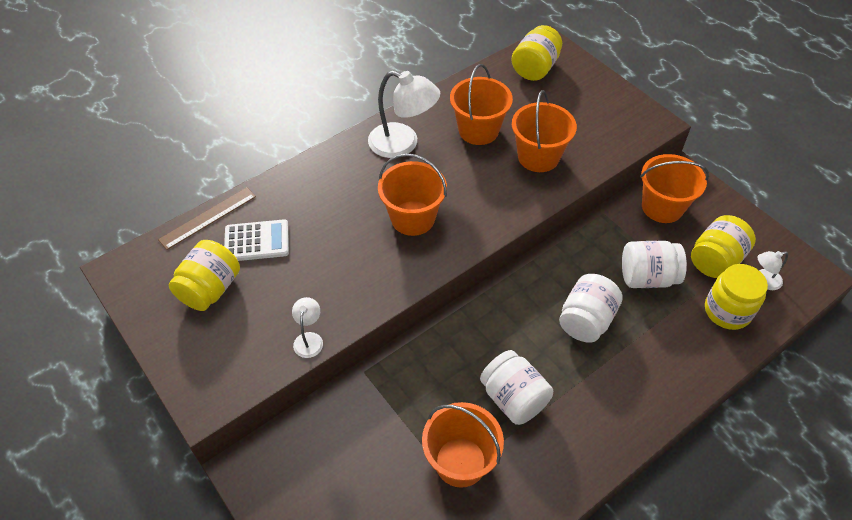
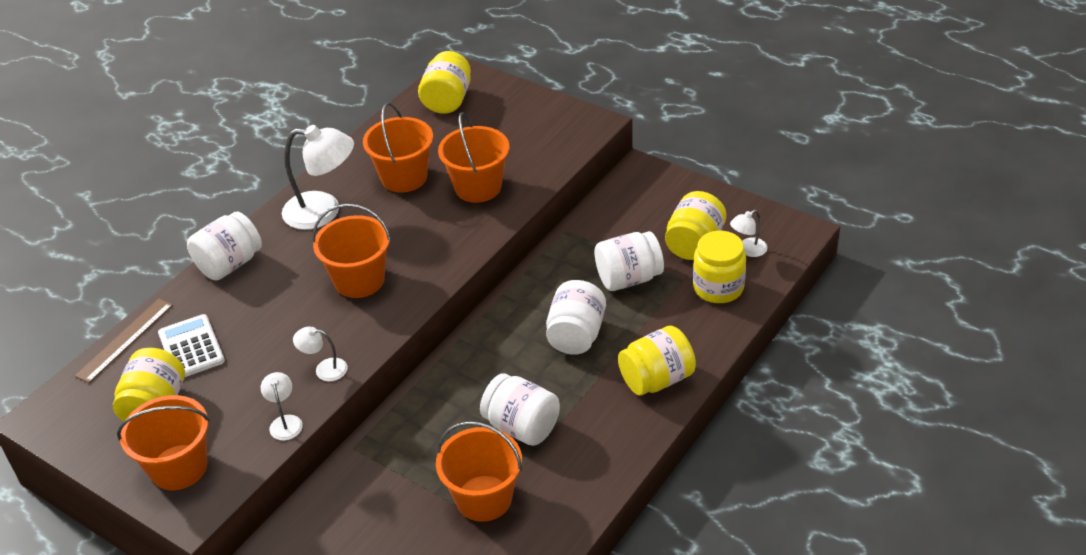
camera: 15 degrees left, 10 degrees down
white calculator [224,219,289,261] -> white calculator turned 90 degrees counterclockwise [158,314,225,377]
orange bucket [640,154,709,223] -> orange bucket moved to [117,395,210,490]
none -> white jar [187,212,262,281]
none -> white lamp [293,327,348,381]
none -> yellow jar [618,326,696,395]

